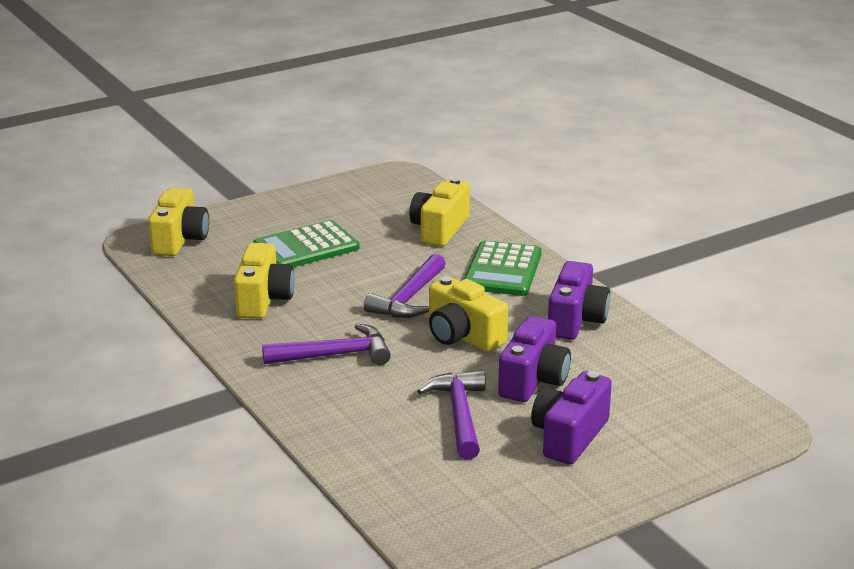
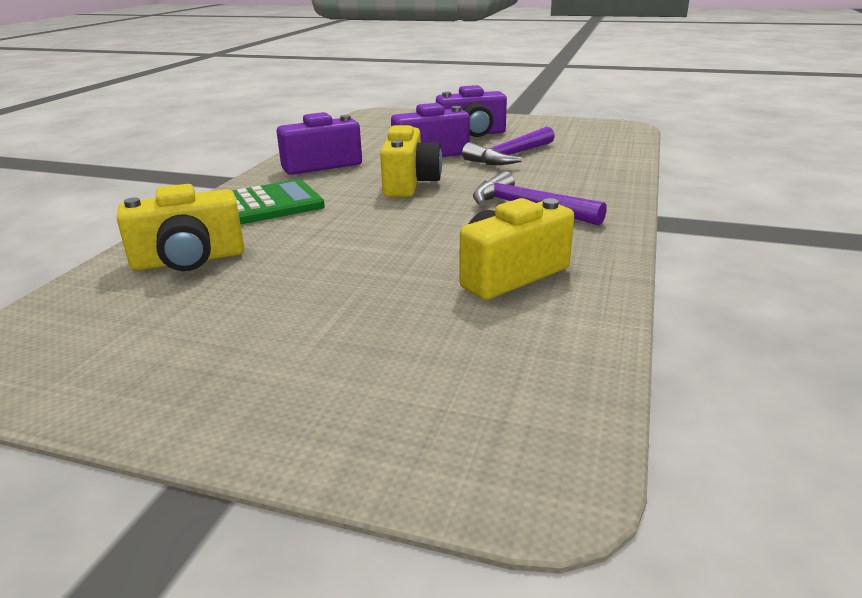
camera: 130 degrees left, 0 degrees up
yellow camera [148,187,209,256] -> none
green calculator [253,220,360,267] -> none
purple hammer [364,254,446,318] -> none

